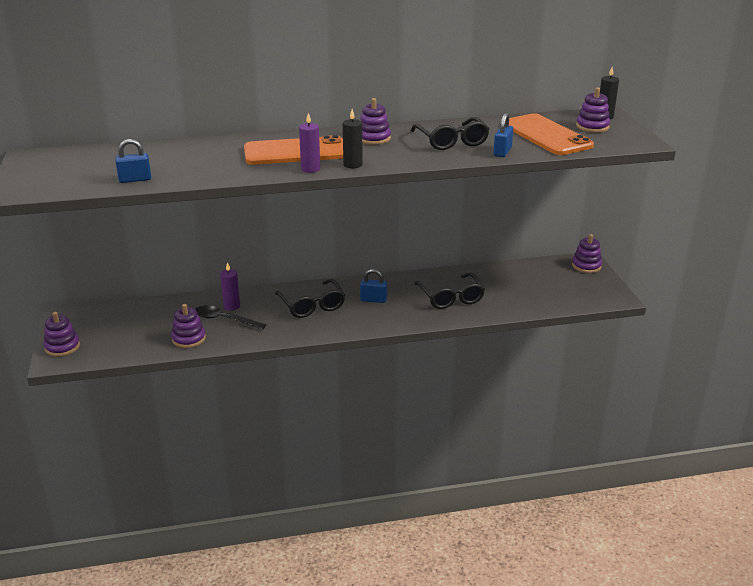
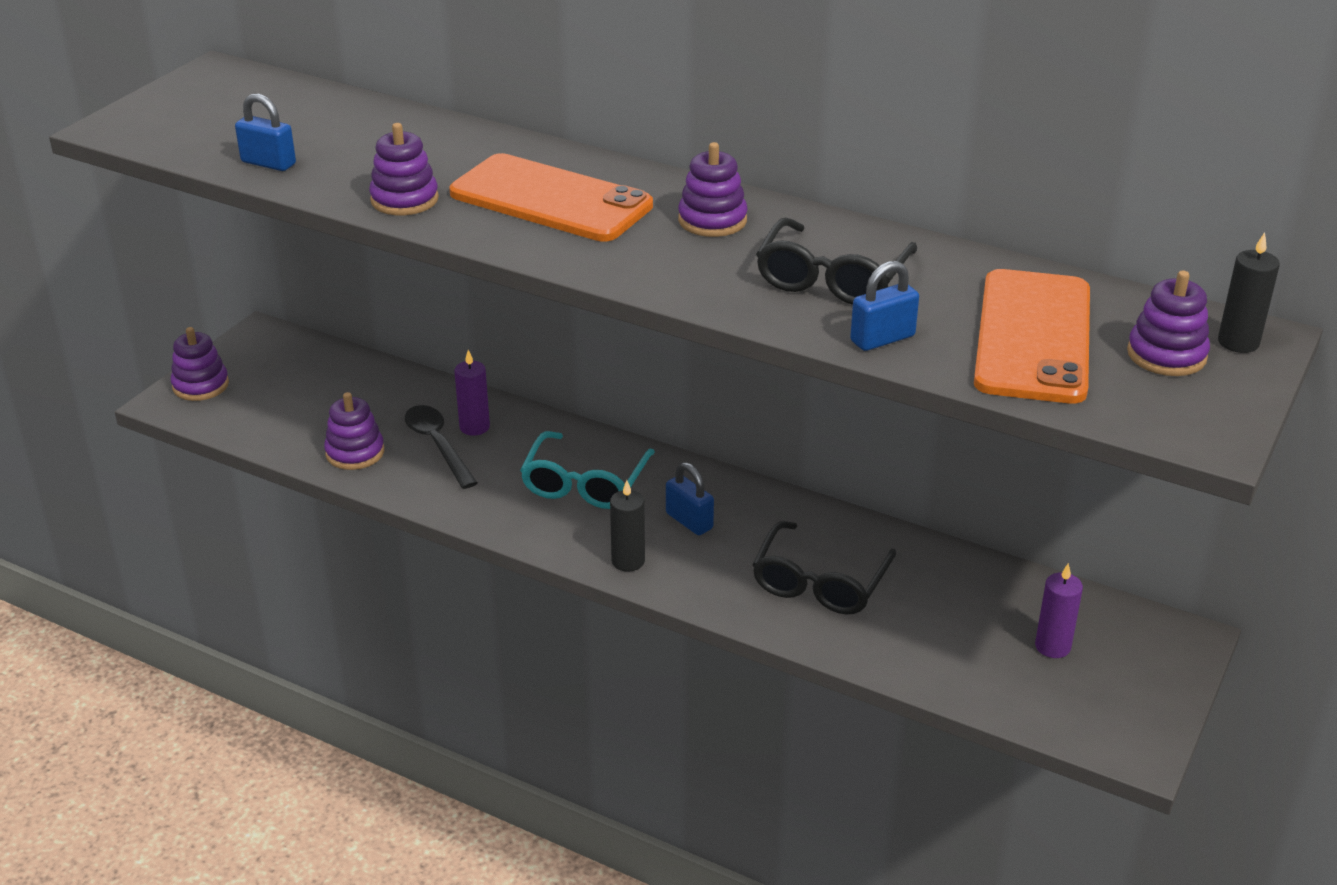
camera: 40 degrees right, 5 degrees up
black glasses [275,279,345,318] -> turquoise glasses [520,431,655,509]
purple candle [299,113,320,173] -> purple candle moved to [1035,563,1083,658]
black candle [343,109,363,168] -> black candle moved to [610,480,645,572]
purple stacking toy [572,234,602,273] -> purple stacking toy moved to [369,123,439,215]

